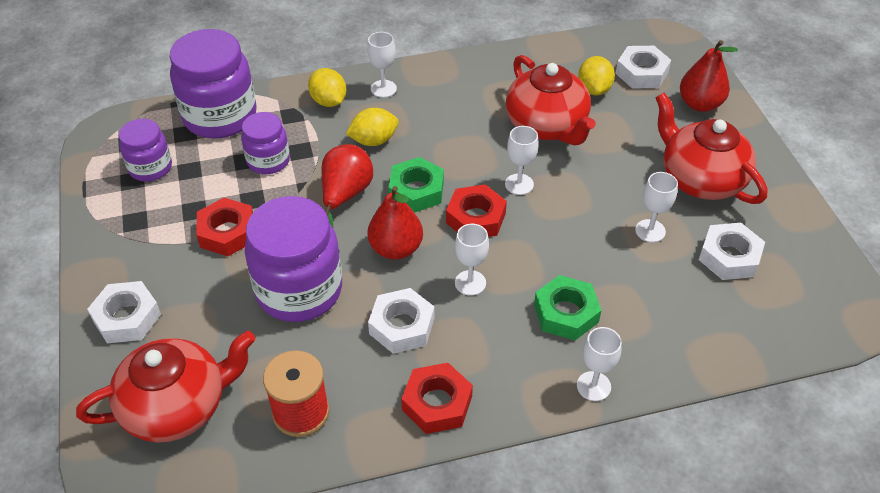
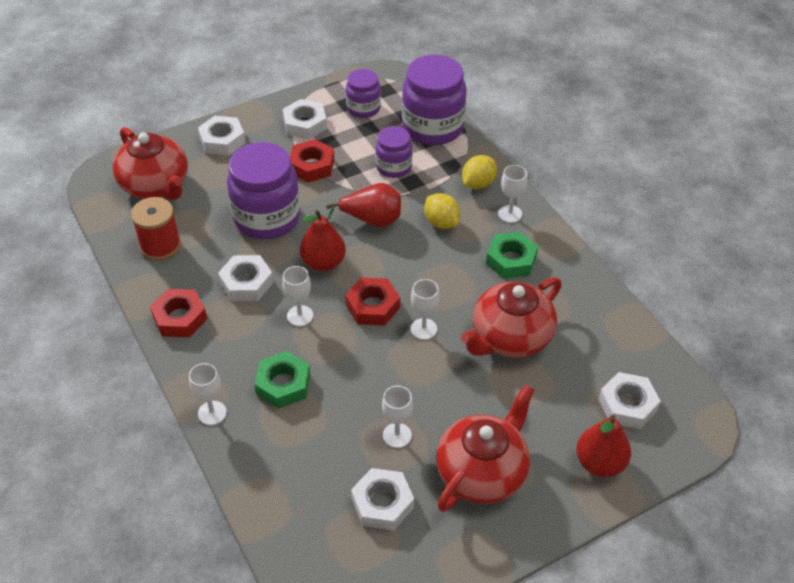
camera: 75 degrees right, 0 degrees up
green nut [388,157,444,213] -> green nut moved to [486,232,538,279]
yellow lemon [578,56,615,96] -> none
none -> white nut [283,99,327,139]

